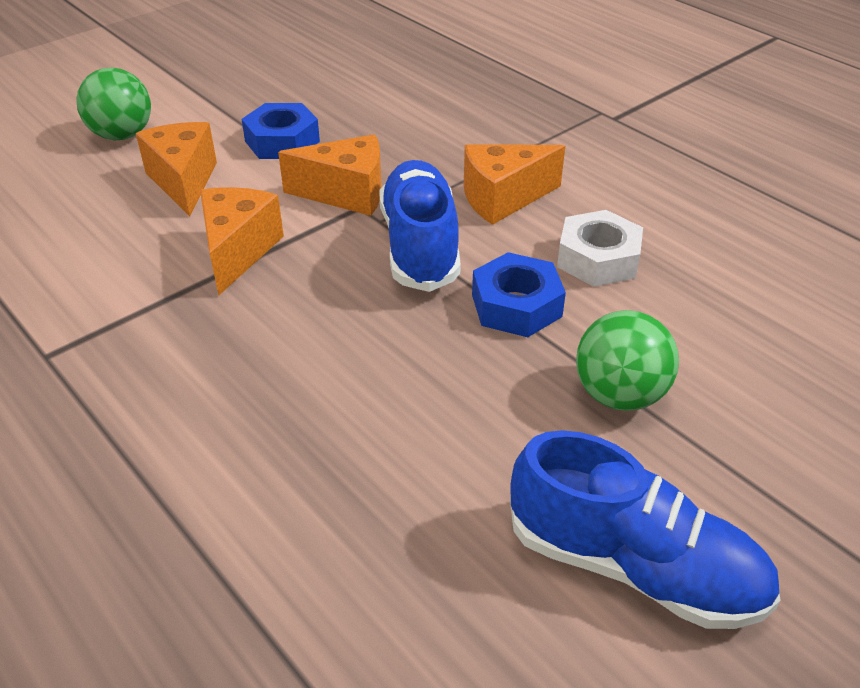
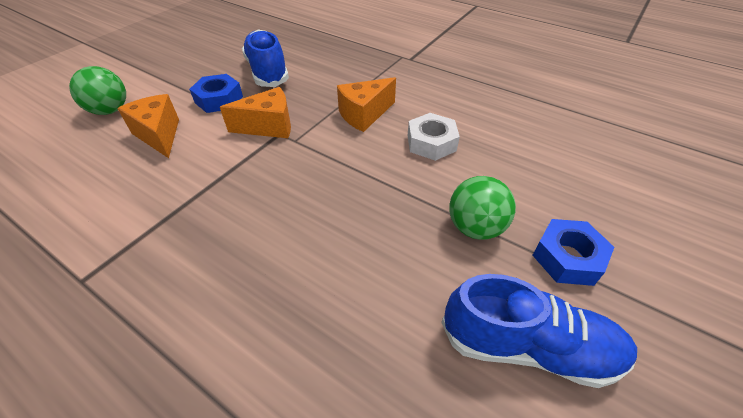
camera: 15 degrees left, 5 degrees up
orange cheese [200,187,284,295] -> none
blue shoe [379,160,461,292] -> blue shoe moved to [242,30,289,87]
blue nut [472,252,566,337] -> blue nut moved to [533,219,614,286]

